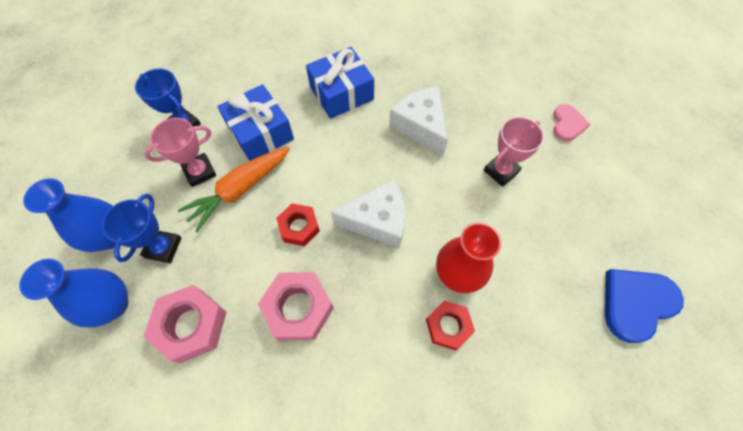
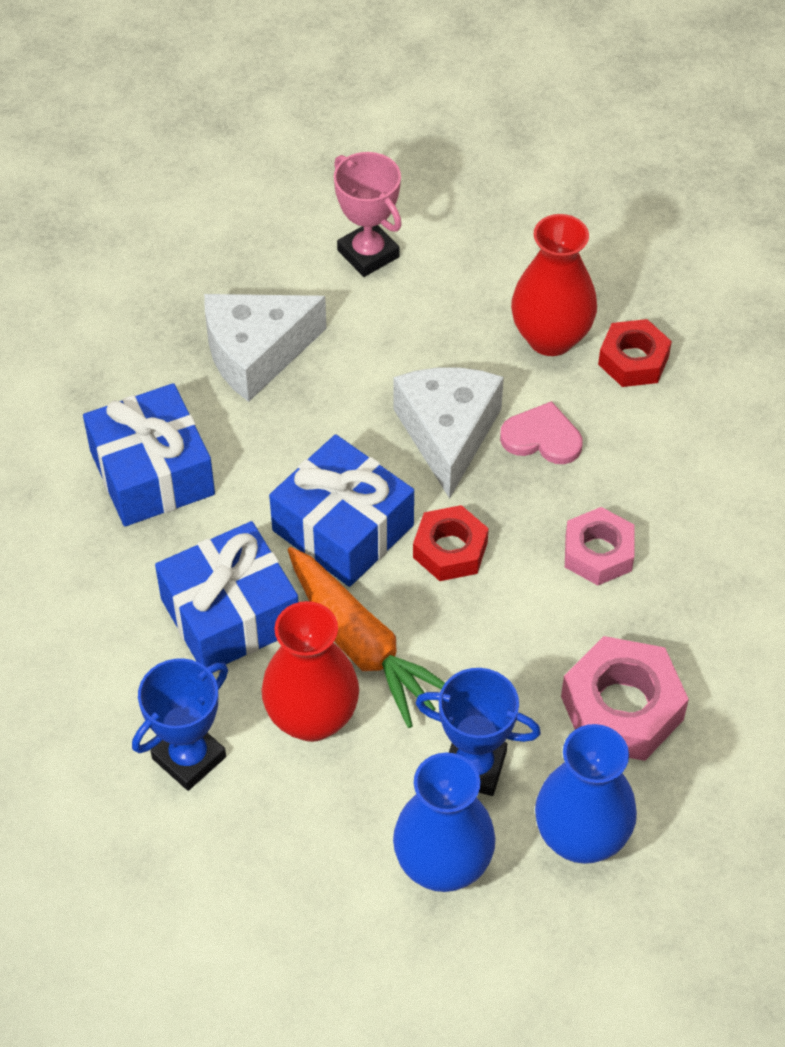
camera: 85 degrees left, 10 degrees down
pink trophy [144,118,216,187] -> red vase [261,601,359,742]
pink nut [258,272,334,340] -> pink nut [565,507,635,585], size x0.65
pink heart [553,104,590,141] -> pink heart moved to [500,401,583,464]
blue heart [605,269,684,343] -> none
none -> blue gift [269,434,414,587]

